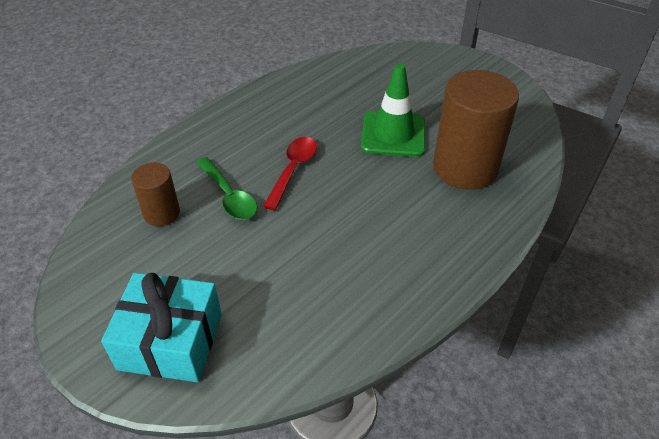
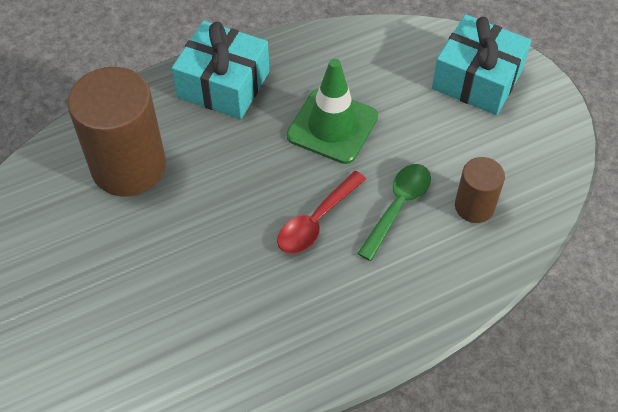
camera: 160 degrees left, 10 degrees up
green spoon [196,157,257,220] -> green spoon turned 45 degrees clockwise [357,164,431,261]
green traffic cone [361,63,425,157] -> green traffic cone moved to [286,59,378,164]
none -> turquoise gift [172,21,269,119]

